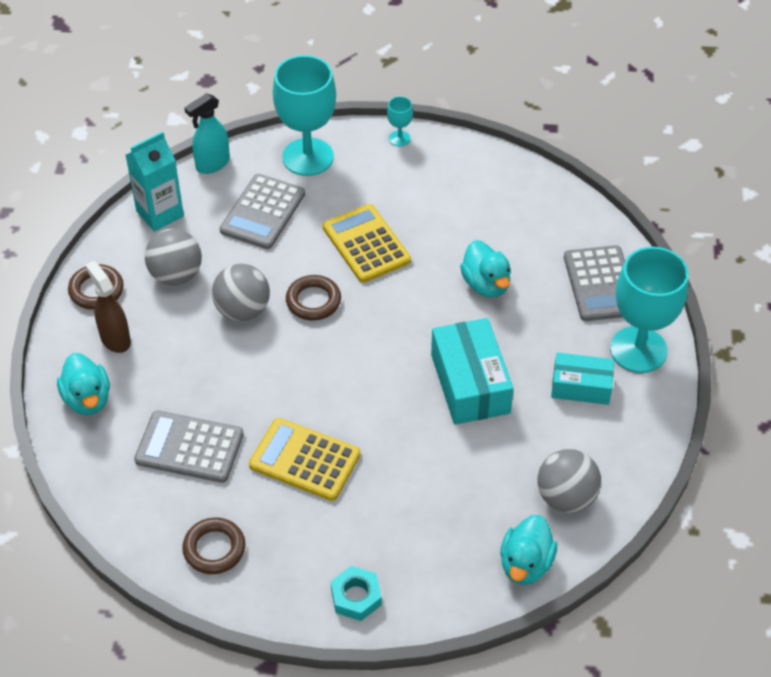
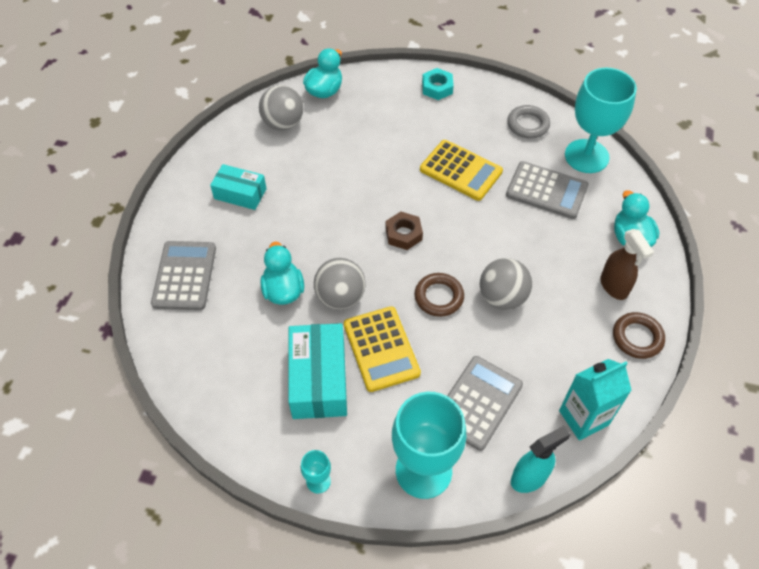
camera: 170 degrees left, 5 degrees up
grey ball [145,229,202,285] -> grey ball moved to [314,258,365,310]
brown ring [182,518,246,574] -> grey ring [507,105,550,139]
turquoise box [431,318,514,425] -> turquoise box moved to [288,323,347,419]
turquoise goblet [610,247,688,373] -> turquoise goblet moved to [565,68,637,173]
none -> brown nut [385,211,423,250]

